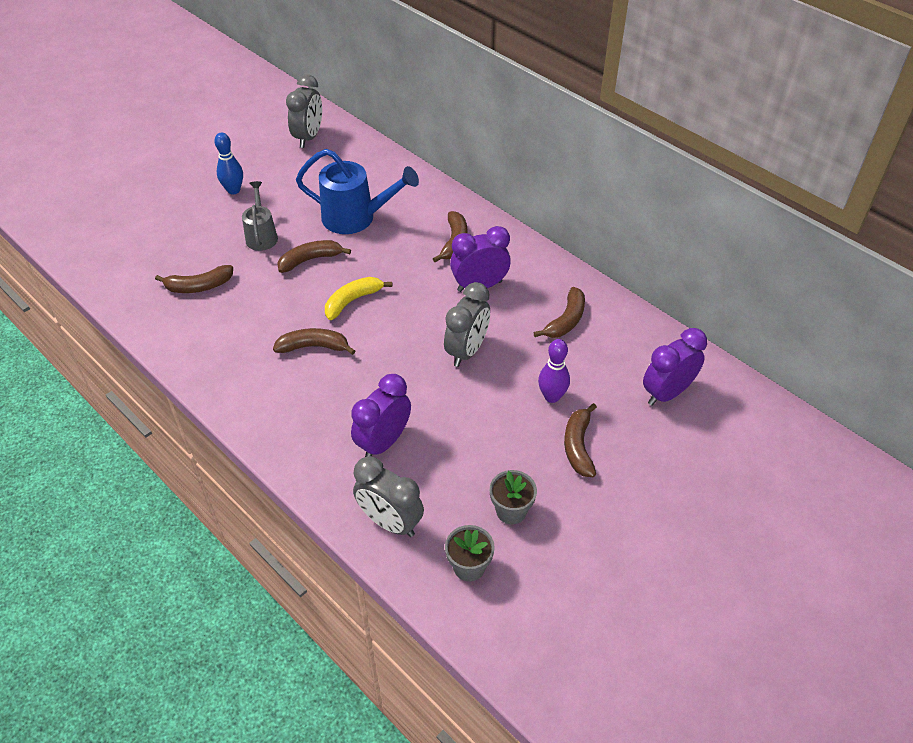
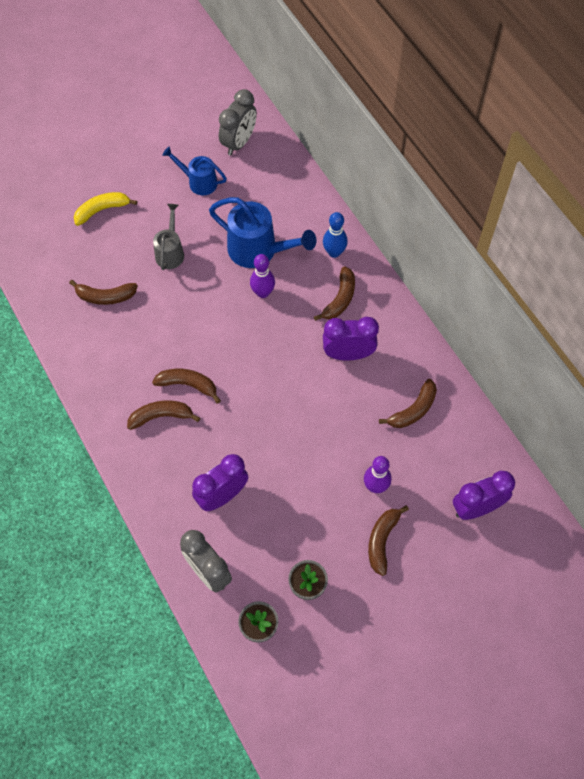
camera: 15 degrees right, 15 degrees up
blue bowling pin [214,133,243,194] -> blue bowling pin moved to [323,212,348,258]
brown banana [277,240,351,273] -> brown banana moved to [127,401,200,430]
yellow banana [325,277,392,320] -> yellow banana moved to [74,192,137,226]
grey clock [444,282,490,367] -> none
none -> blue watering can [162,147,227,195]
none -> purple bowling pin [250,254,275,298]

